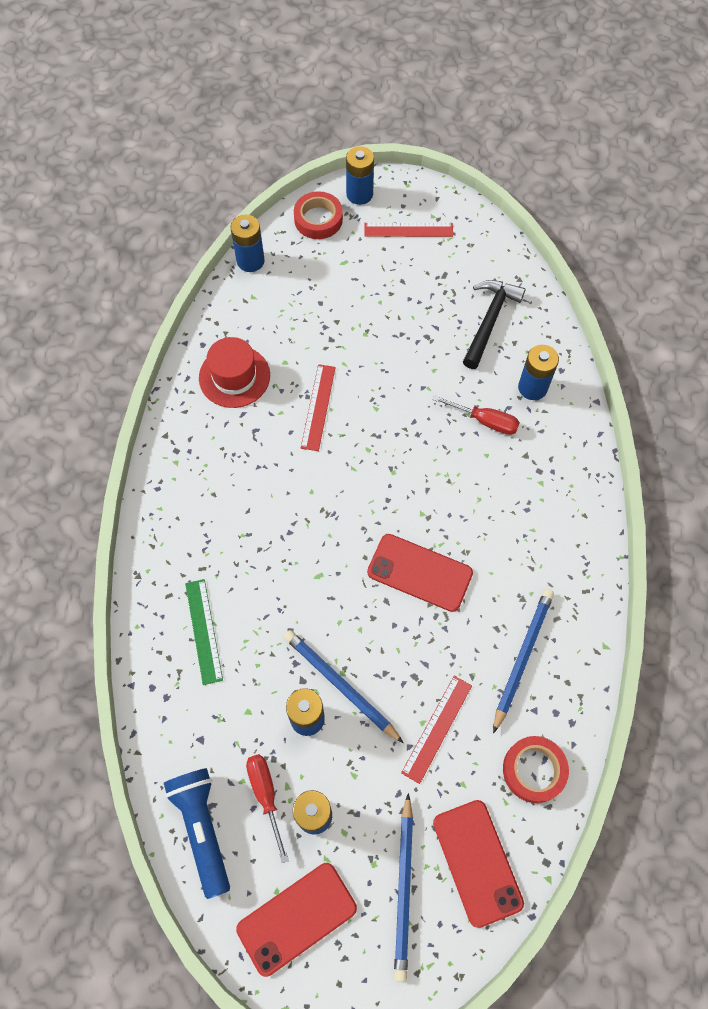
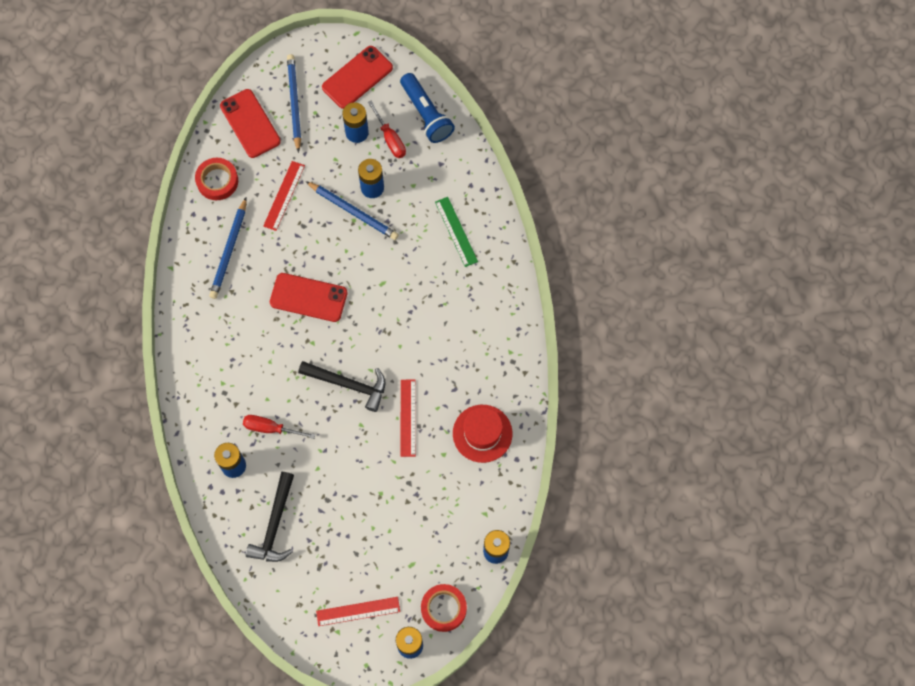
camera: 170 degrees right, 5 degrees up
none -> black hammer [298,361,385,412]

